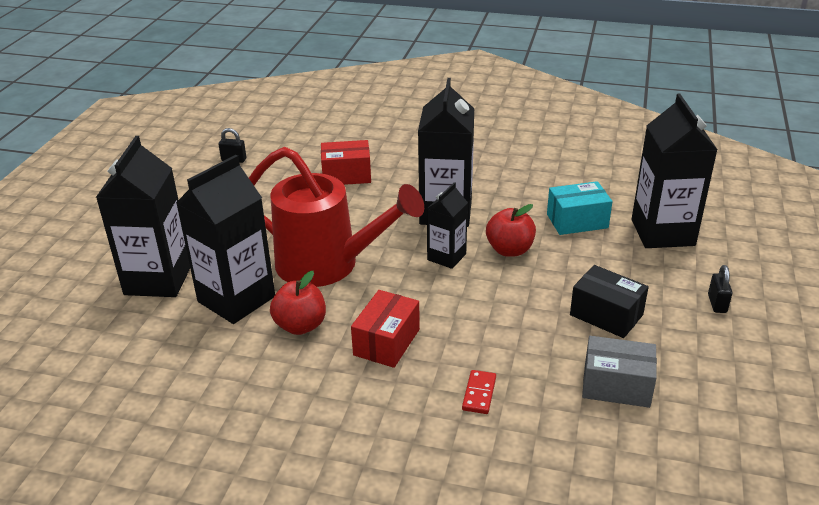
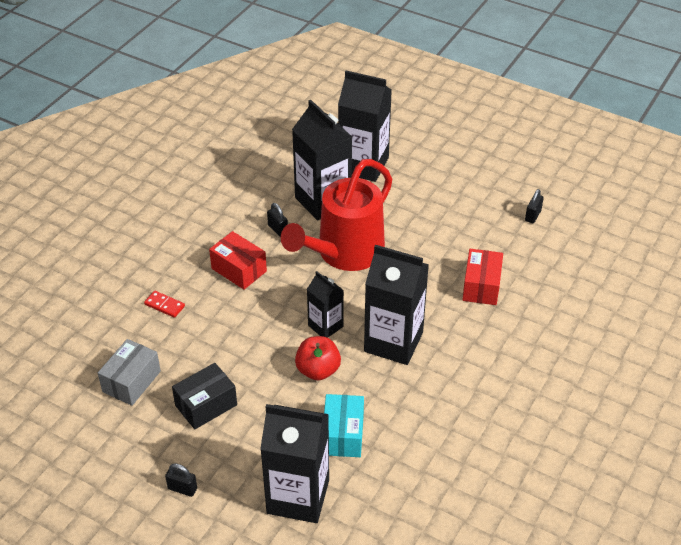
camera: 105 degrees right, 10 degrees up
red apple [270,271,326,335] -> black padlock [267,203,288,237]

